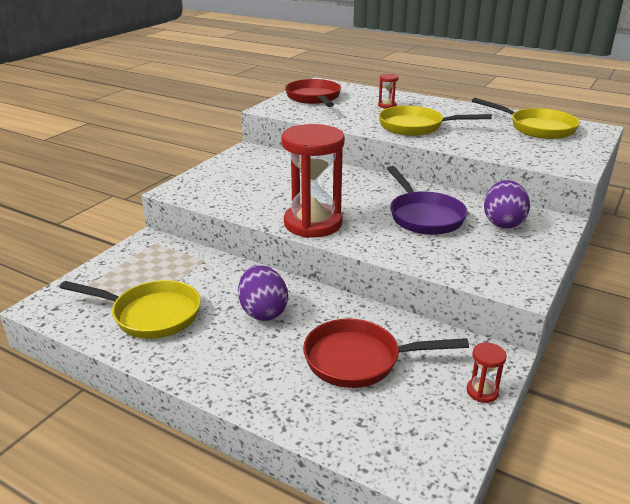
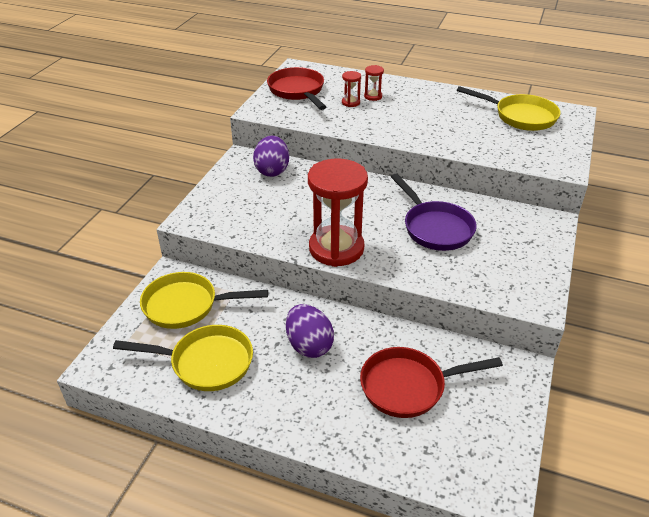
camera: 10 degrees left, 10 degrees up
yellow pan [379,106,492,136] -> yellow pan moved to [140,272,268,329]
red hourglass [466,342,507,403] -> red hourglass moved to [342,71,361,107]
purple egg [484,180,530,229] -> purple egg moved to [253,136,289,177]

